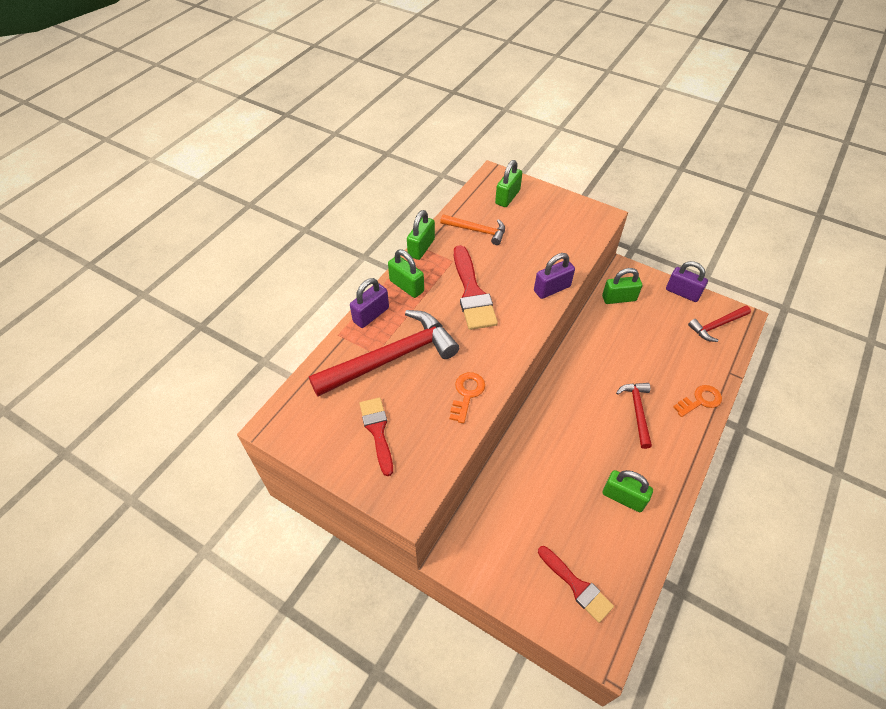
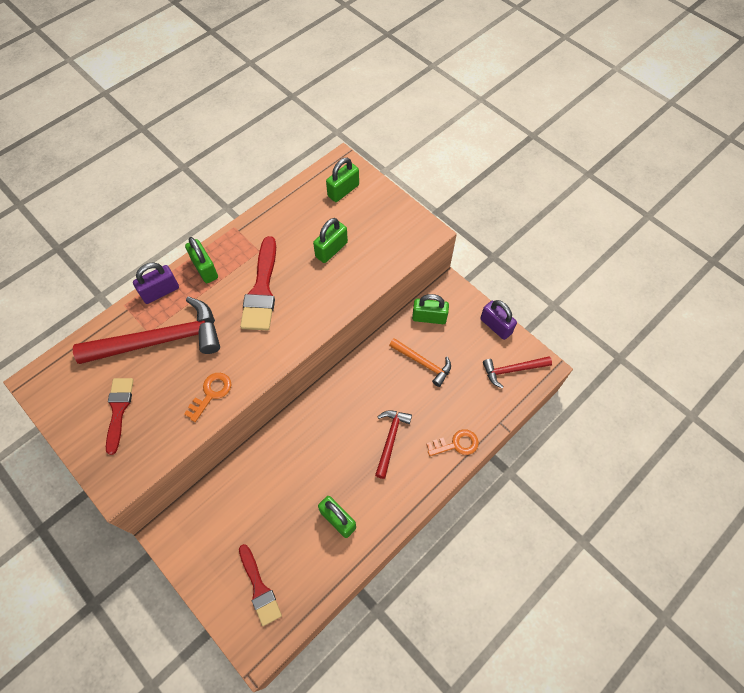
camera: 15 degrees right, 10 degrees up
green padlock [407,210,435,260] -> green padlock moved to [313,218,348,263]
orange hammer [440,214,505,245] -> orange hammer moved to [389,338,451,387]
purple padlock [534,253,575,299] -> none

